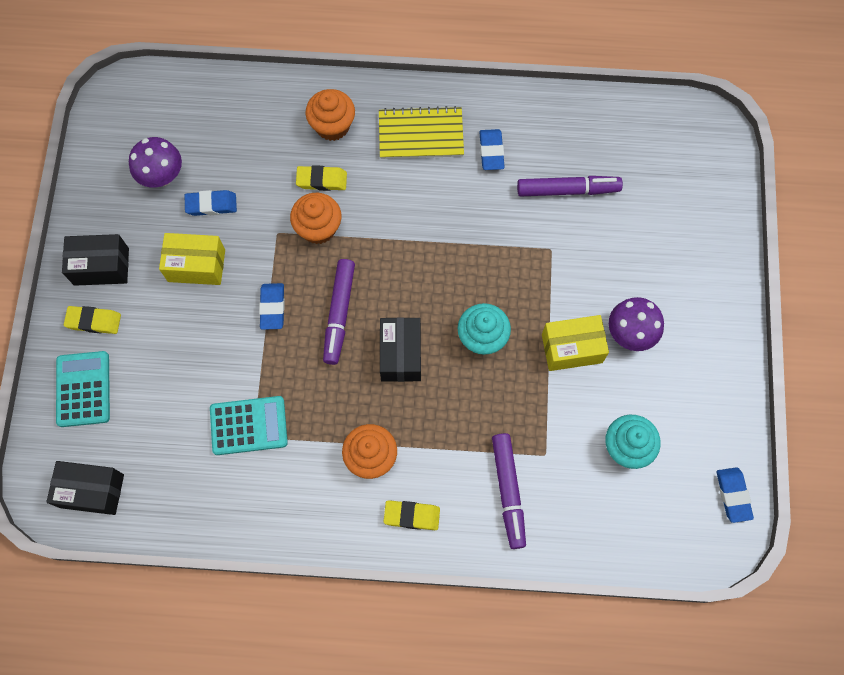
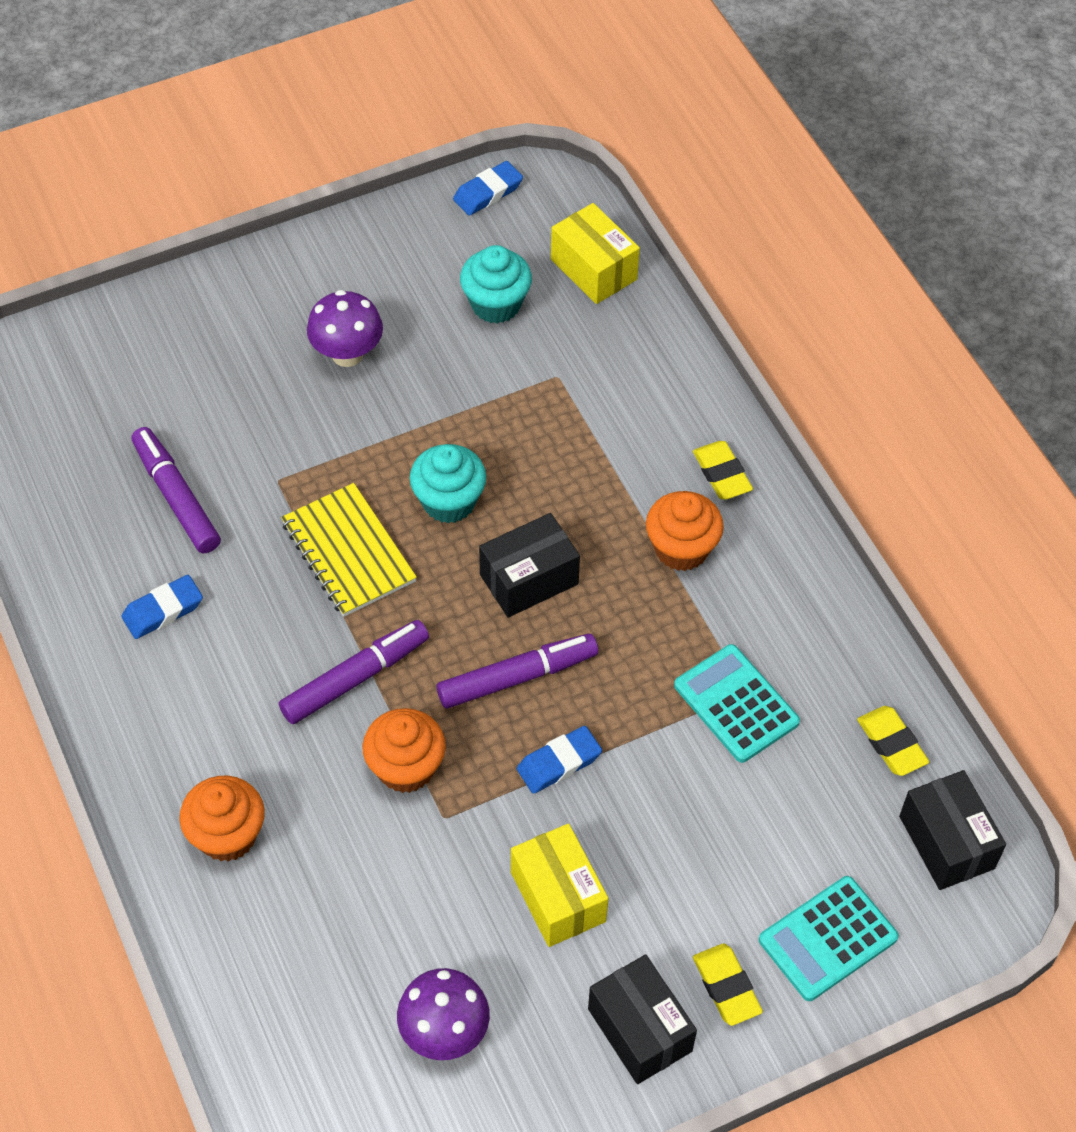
camera: 120 degrees left, 15 degrees down
blue eraser [185,190,237,216] -> none
yellow eraser [296,165,347,191] -> yellow eraser moved to [857,706,929,776]
yellow notebook [379,106,464,159] -> yellow notebook moved to [281,483,417,617]
purple marker [492,433,526,549] -> purple marker moved to [279,620,429,724]
yellow box [542,315,609,371] -> yellow box moved to [551,203,640,304]

